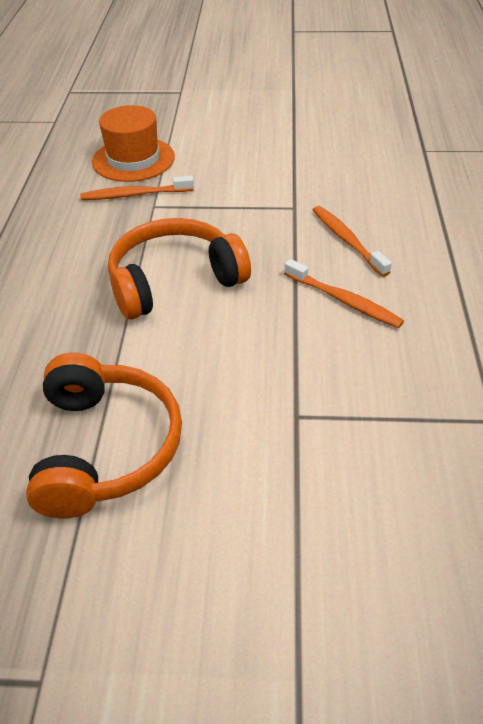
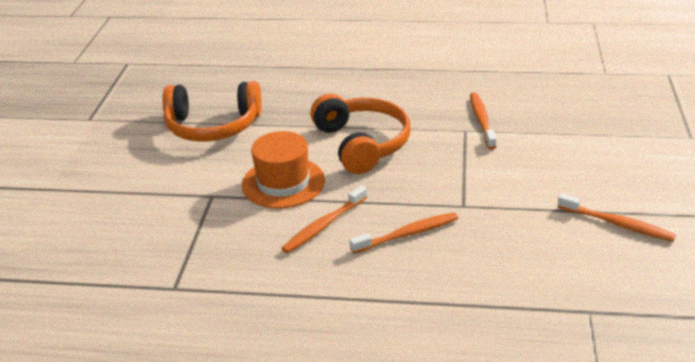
camera: 95 degrees right, 10 degrees down
orange hat [92,105,175,182] -> orange hat moved to [242,131,325,209]
none -> orange toothbrush [557,193,676,242]

